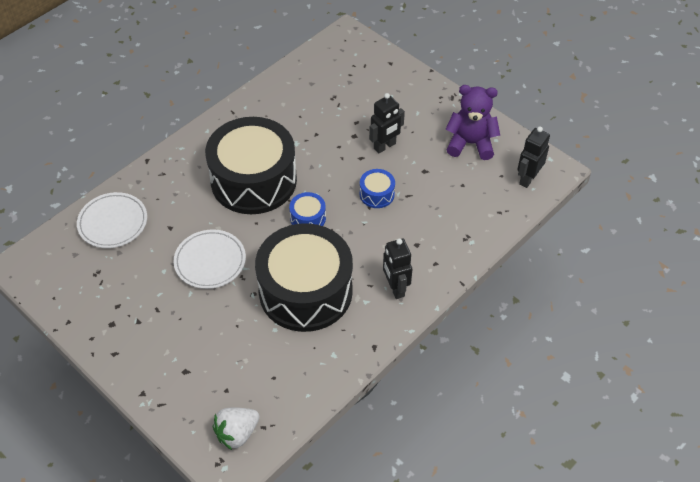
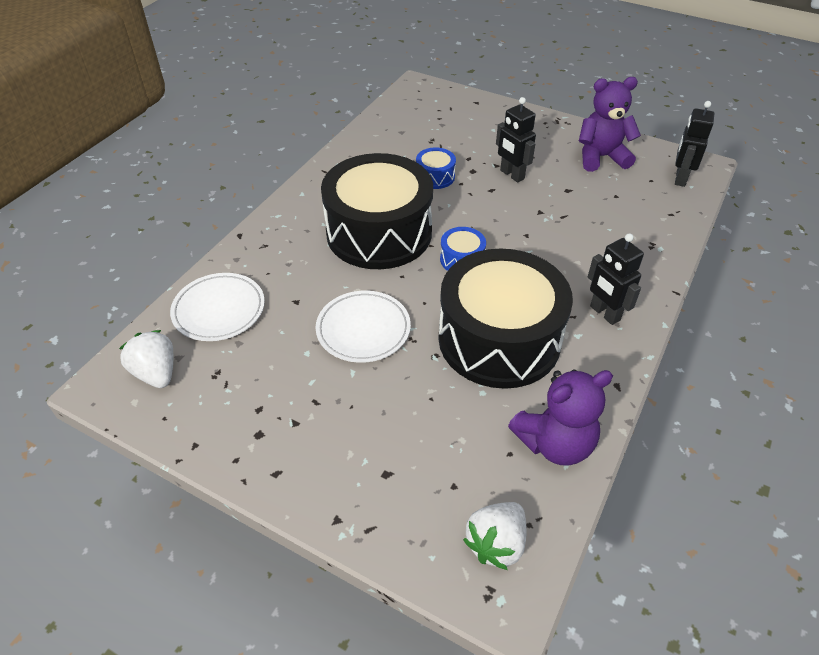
camera: 15 degrees left, 5 degrees down
blue drum [360,169,395,208] -> blue drum moved to [416,148,456,189]
black robot [369,93,405,153] -> black robot turned 105 degrees clockwise [496,97,536,182]
none -> white strawberry [119,330,173,388]
none -> purple teddy bear [508,370,613,466]

